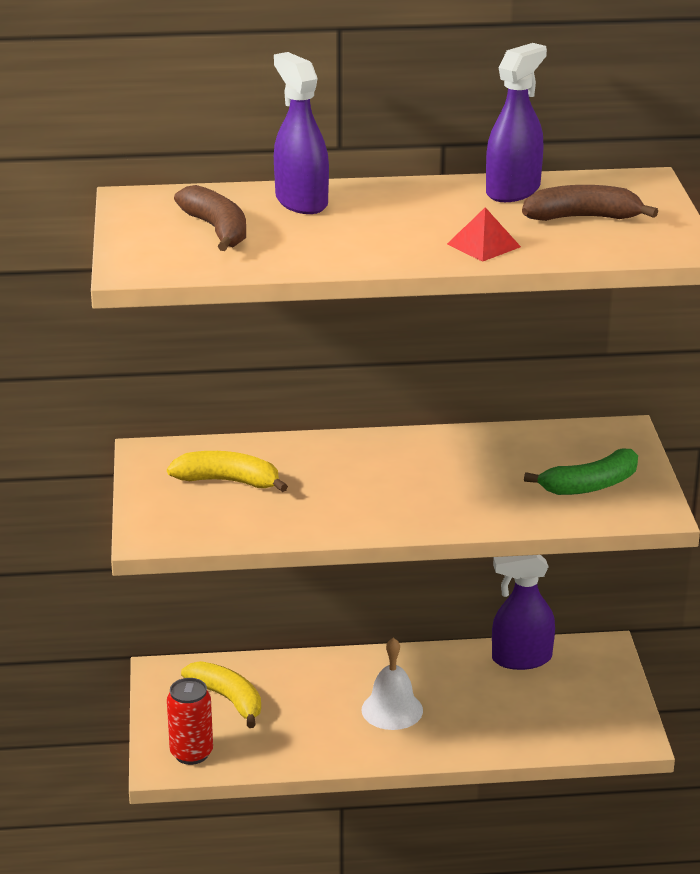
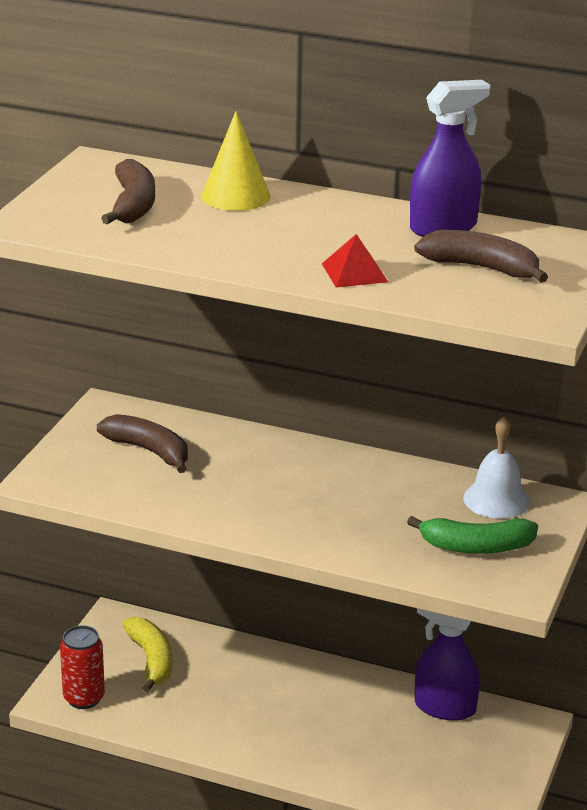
camera: 25 degrees right, 0 degrees up
yellow banana [167,451,288,492] -> brown banana [97,414,188,473]
purple spray bottle [274,52,329,214] -> yellow cone [201,111,271,211]
white bell [361,638,423,730] -> white bell moved to [463,417,530,519]

